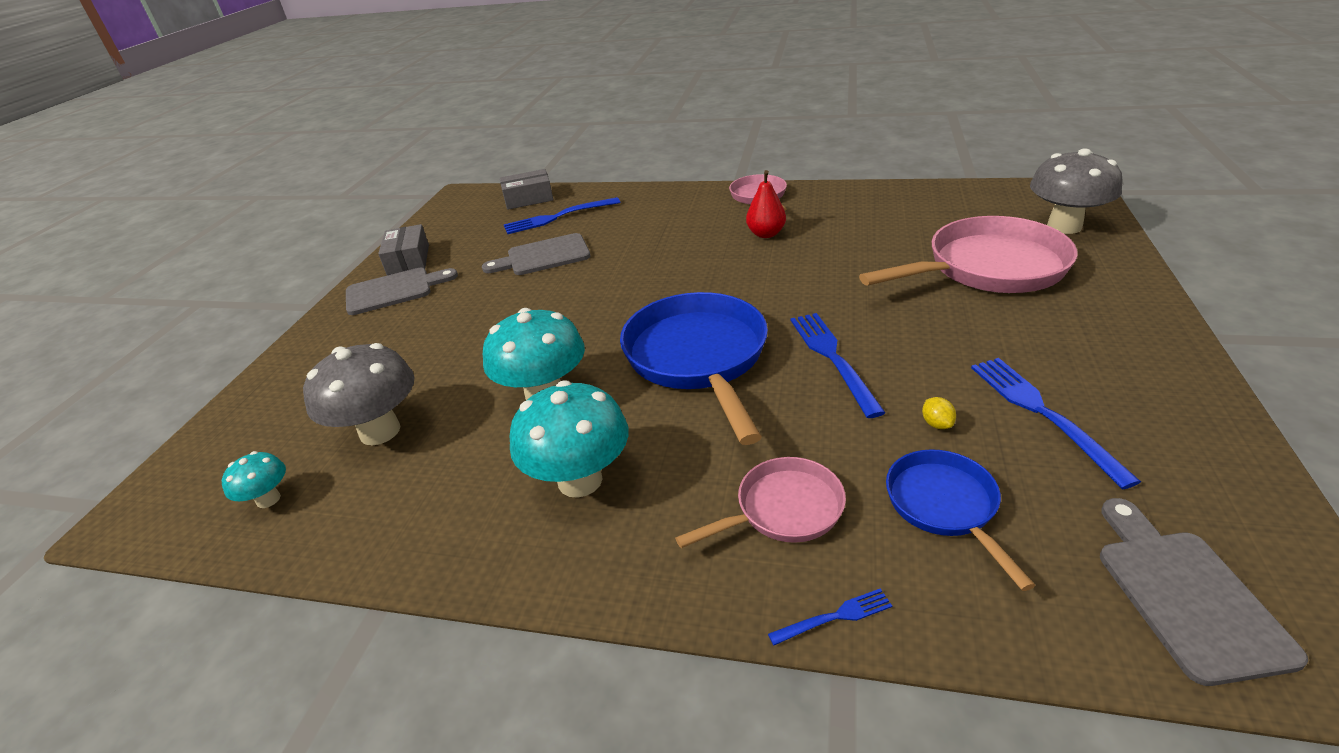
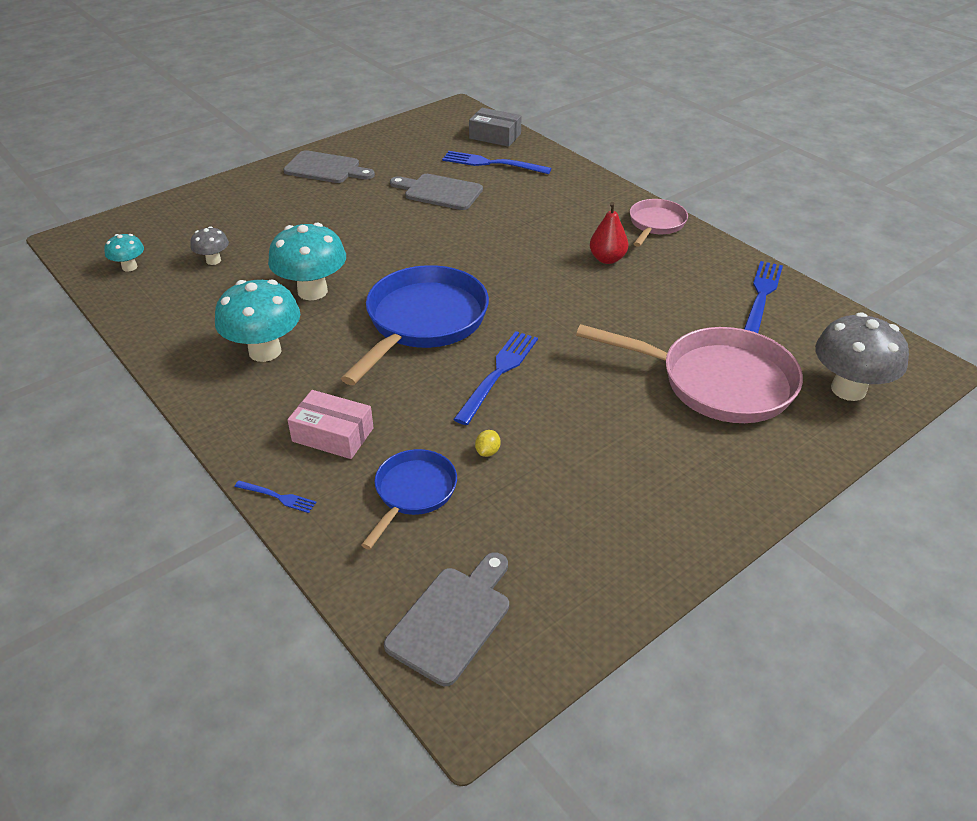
camera: 35 degrees right, 5 degrees up
grey mushroom [303,343,414,445] -> grey mushroom [190,226,229,265], size x0.51
grey box [378,224,429,275] -> none
pink pan [675,457,846,548] -> pink box [287,390,374,459]
blue fork [971,358,1141,490] -> blue fork moved to [744,261,783,333]

